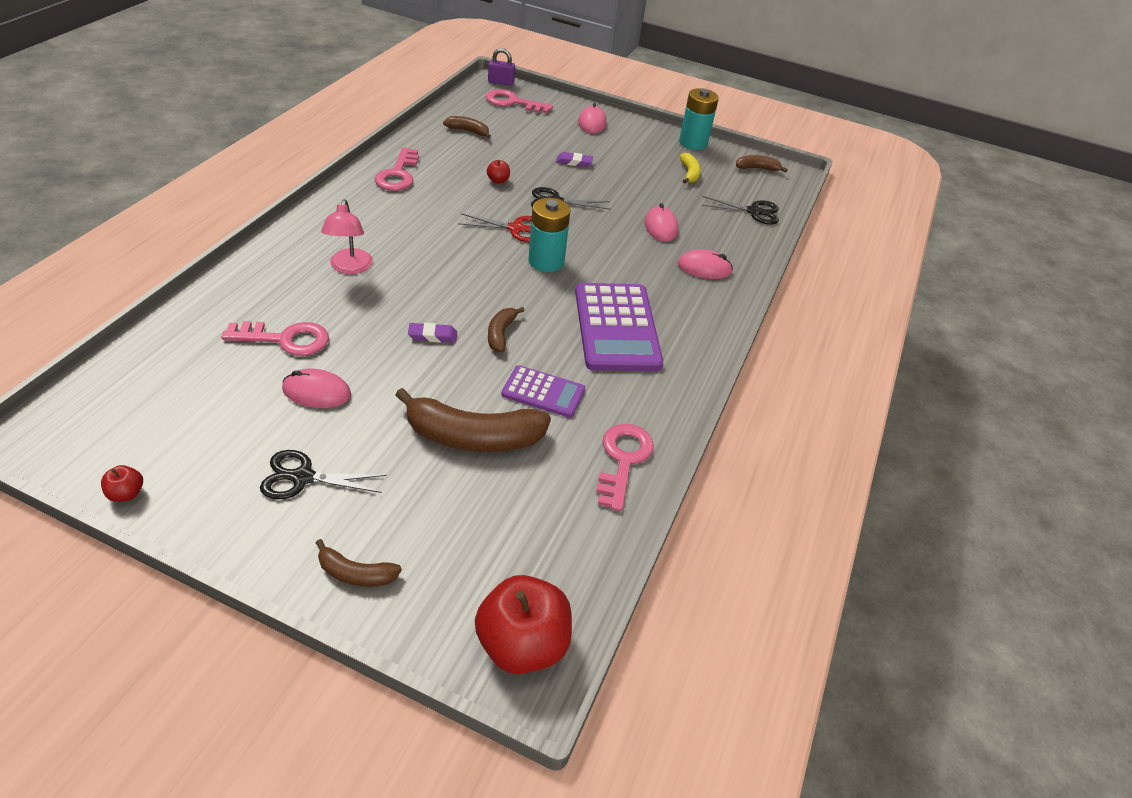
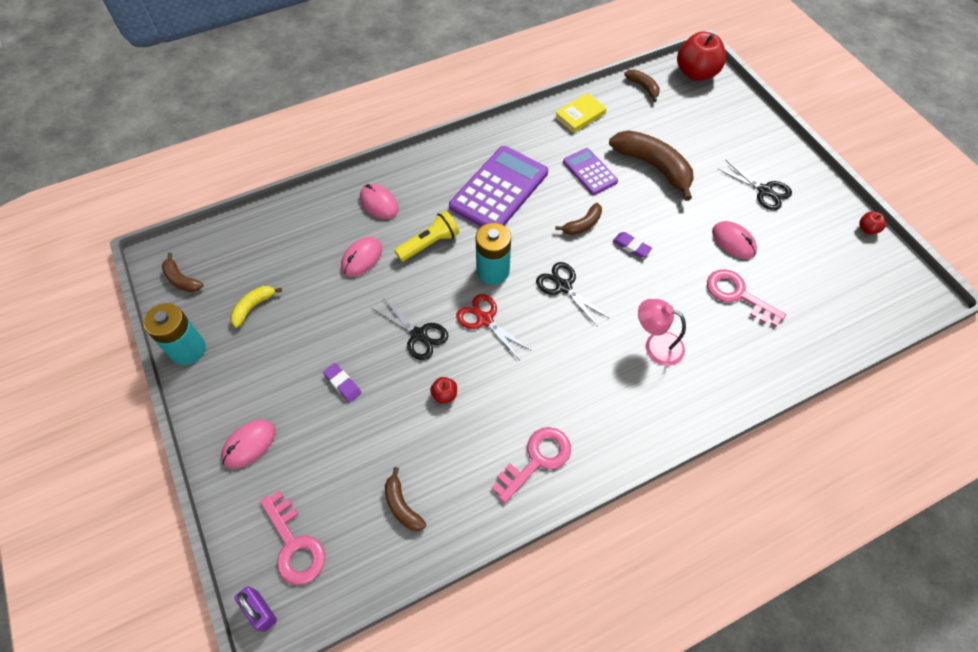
camera: 135 degrees left, 15 degrees up
brown banana [316,539,402,587] -> brown banana moved to [624,69,660,102]
pink lamp [321,199,373,274] -> pink lamp turned 105 degrees counterclockwise [638,299,686,366]
pink key [596,424,654,511] -> yellow book [555,93,607,133]
black scissors [702,196,779,225] -> black scissors moved to [536,262,609,327]
none -> yellow flashlight [394,211,459,262]

